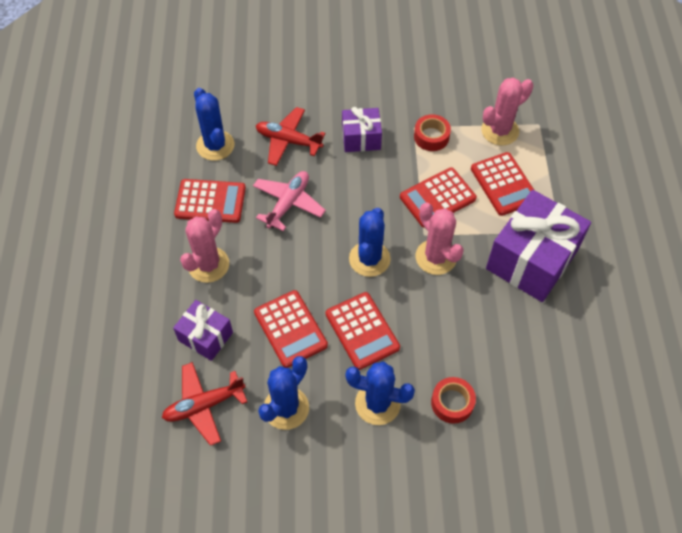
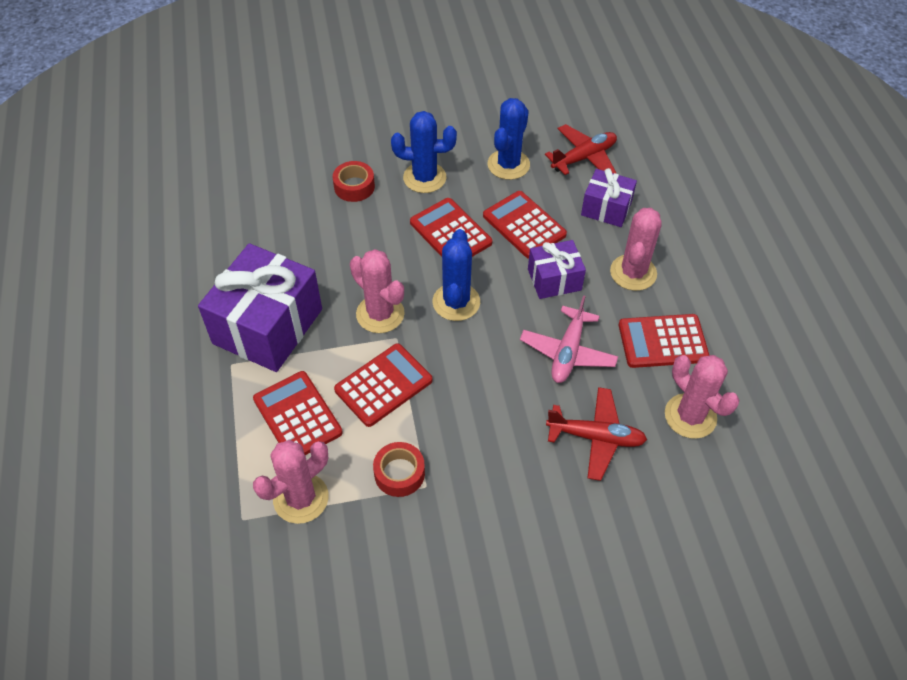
camera: 170 degrees right, 5 degrees down
blue cactus [194,88,234,161] -> pink cactus [665,355,739,439]
purple gift [342,107,382,152] -> purple gift moved to [528,240,586,299]

